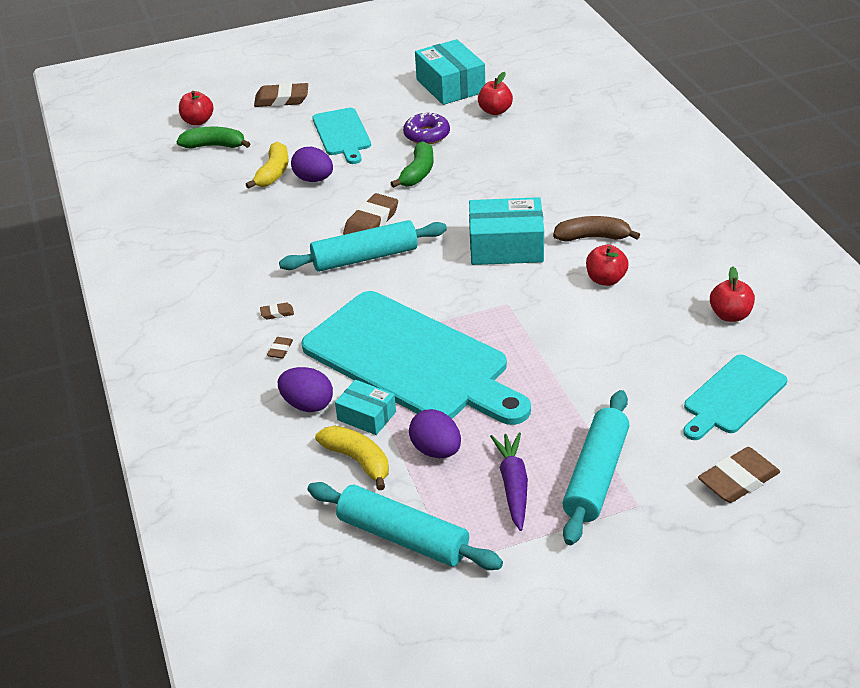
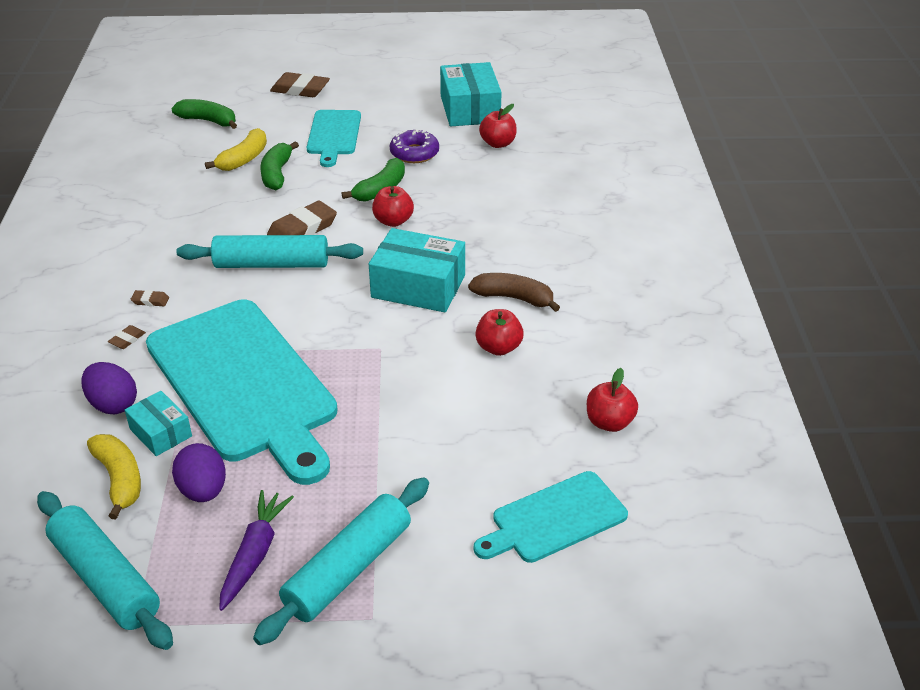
camera: 15 degrees right, 0 degrees up
red apple [179,91,214,125] -> red apple moved to [372,186,414,227]
purple egg [291,147,333,182] -> green banana [260,141,299,190]
brown eraser [698,447,780,503] -> none

